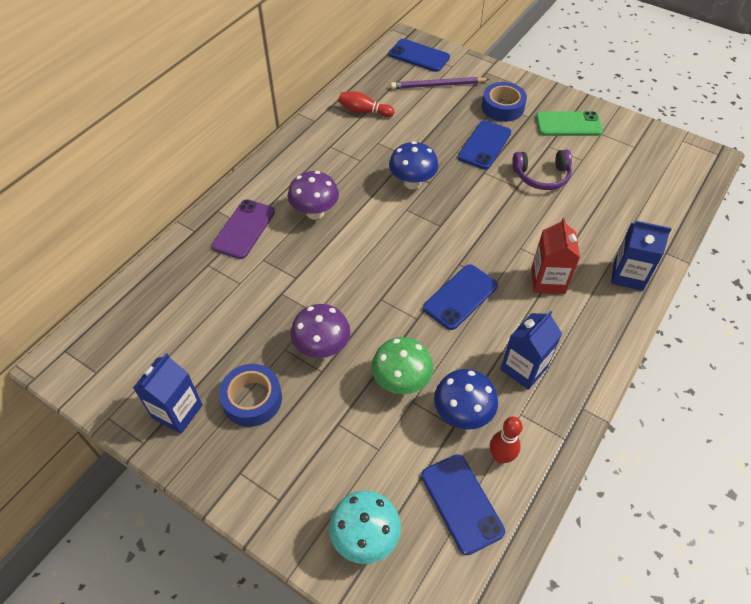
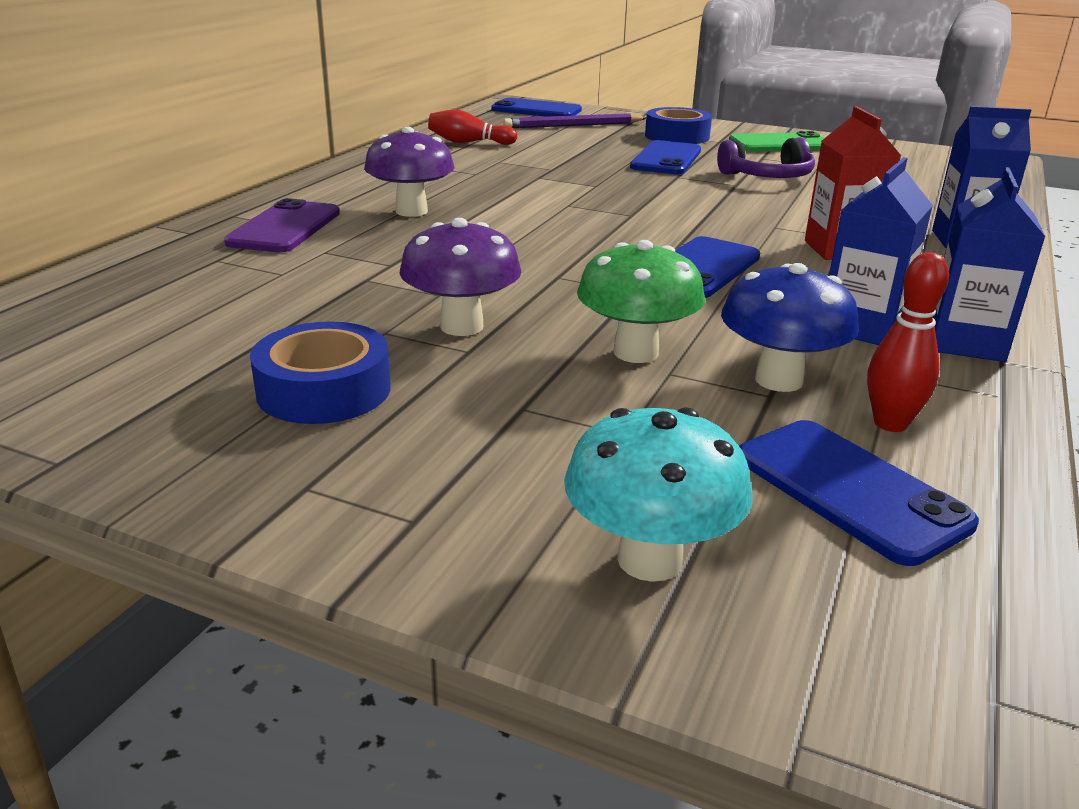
camera: 10 degrees left, 25 degrees down
blue carton [133,353,203,434] -> blue carton moved to [933,167,1045,362]
blue mushroom [389,141,438,189] -> none

